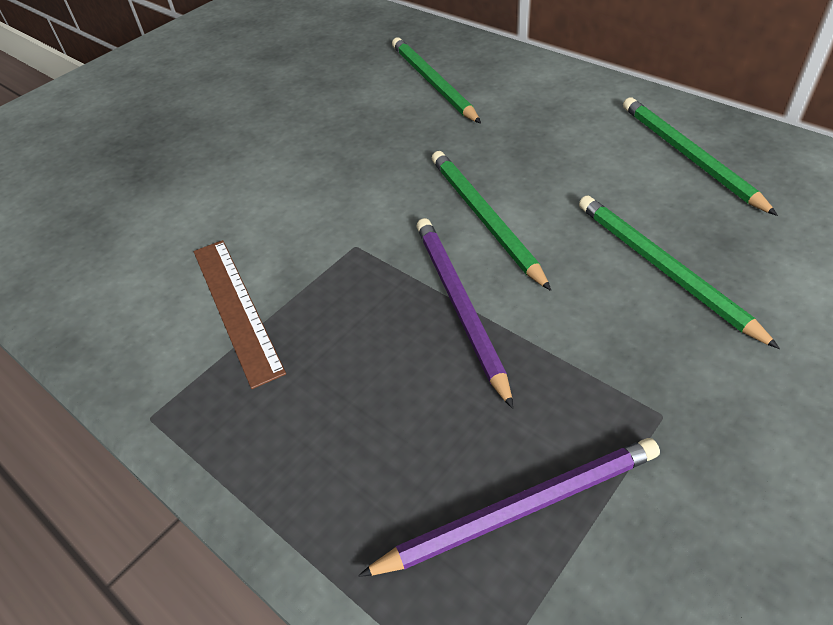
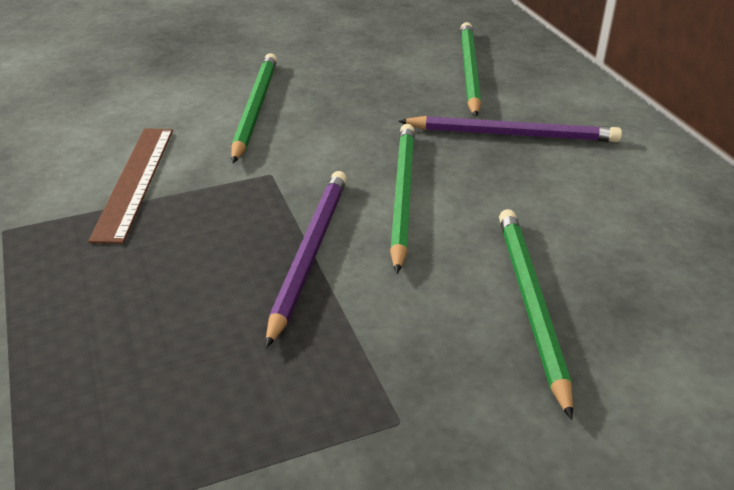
camera: 25 degrees right, 10 degrees down
purple pencil [358,438,660,577] -> purple pencil moved to [398,116,622,142]
green pencil [623,97,778,216] -> green pencil moved to [231,53,277,163]

